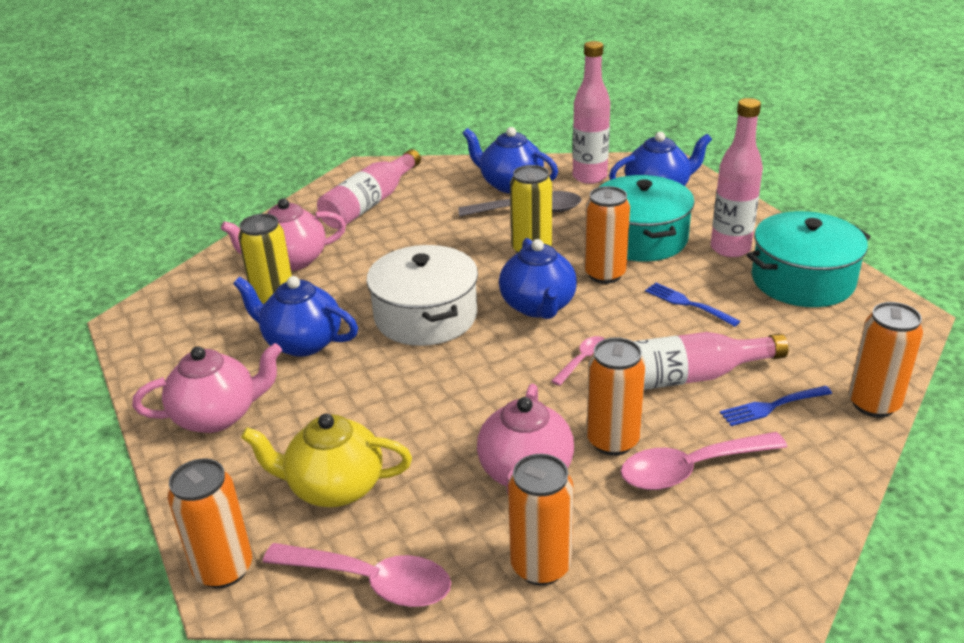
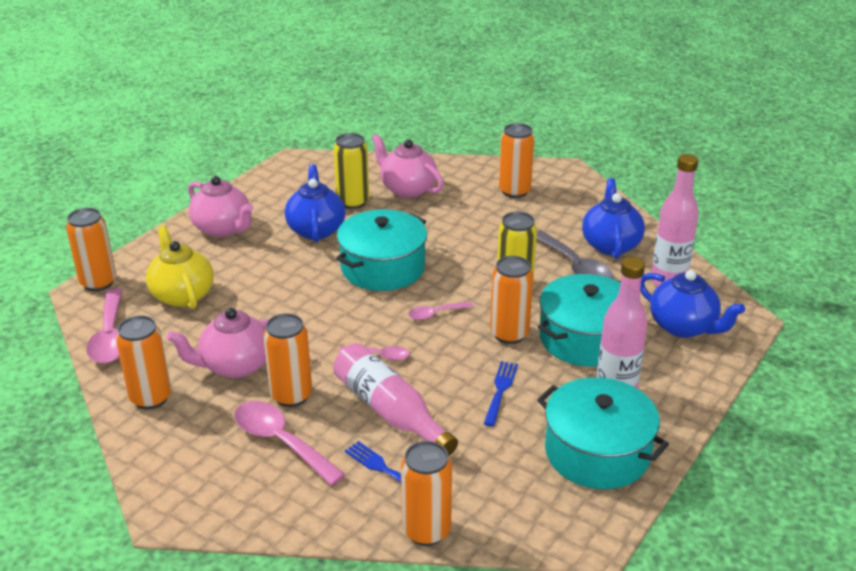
camera: 60 degrees right, 0 degrees up
pink bottle [317,149,421,229] -> orange can [499,123,535,198]
white pot [366,245,478,346] -> turquoise pot [336,209,427,291]
blue teapot [499,238,577,319] -> pink spoon [408,302,473,320]

